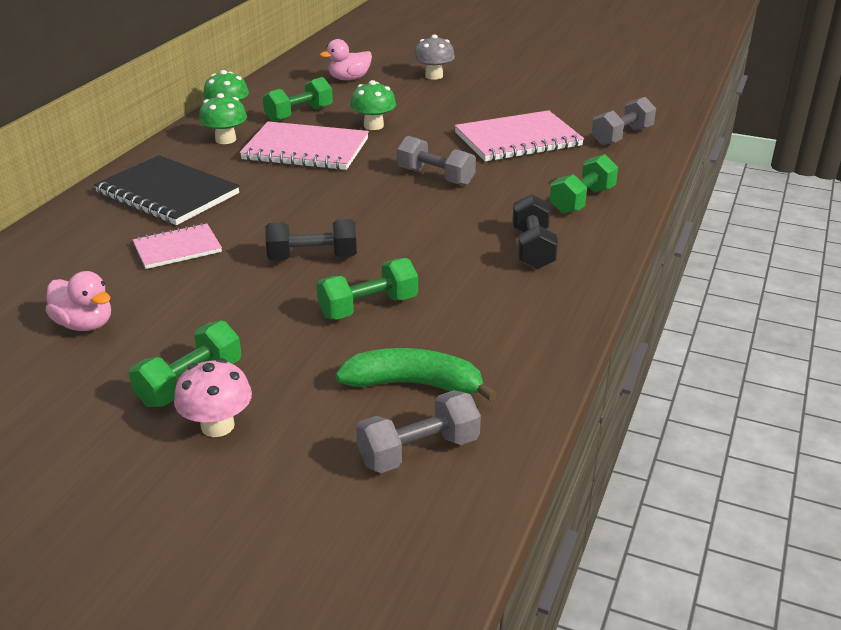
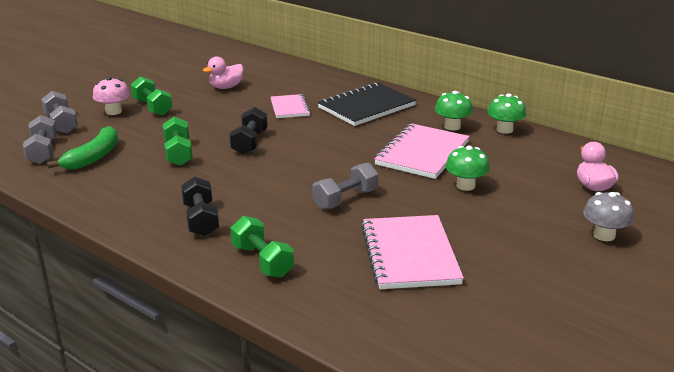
camera: 105 degrees right, 5 degrees down
green dumbbell [263,77,333,122] -> none
black dumbbell [512,194,558,269] -> black dumbbell turned 60 degrees clockwise [181,176,219,237]
grey dumbbell [592,97,656,146] -> grey dumbbell moved to [41,91,78,134]

